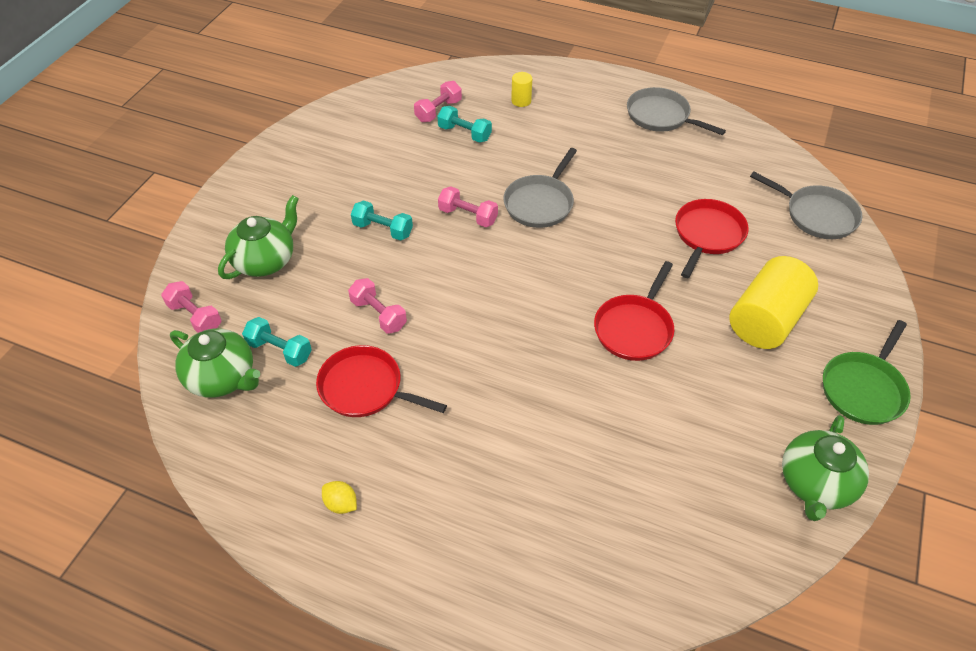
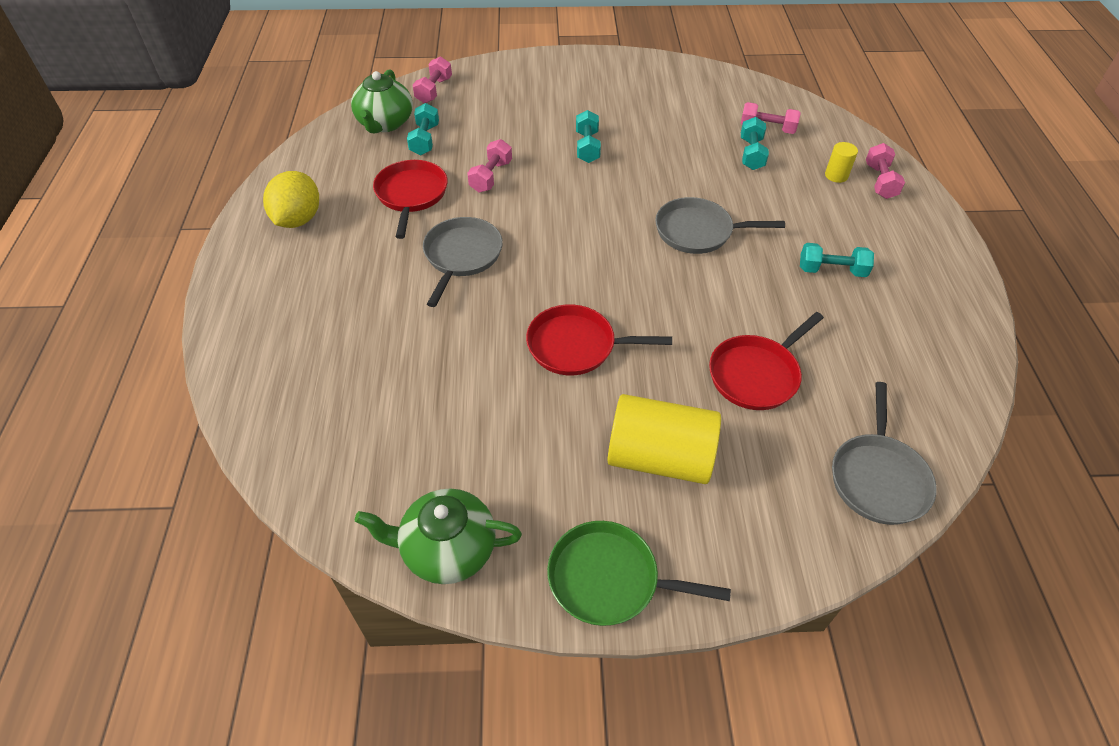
camera: 65 degrees right, 0 degrees up
green teapot [218,195,299,279] -> none
yellow lemon [322,481,357,514] -> yellow lemon [263,171,319,228], size x2.02
pink dumbbell [438,186,498,227] -> pink dumbbell moved to [866,143,905,199]
grey pan [627,87,726,135] -> grey pan moved to [423,217,503,307]
red pan [675,199,749,278] -> red pan turned 135 degrees clockwise [709,312,824,410]
none -> turquoise dumbbell [800,243,874,277]

